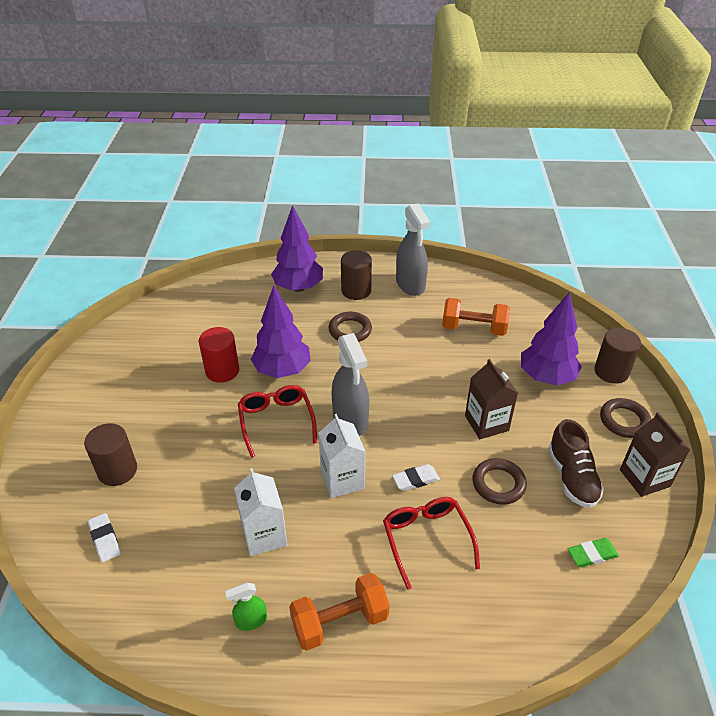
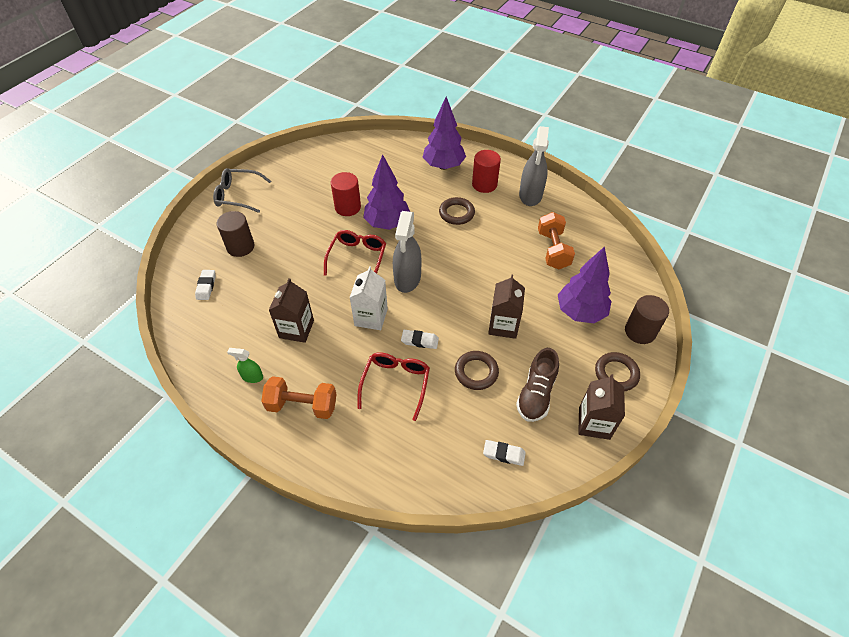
camera: 30 degrees right, 10 degrees up
white carton [234,468,287,556] -> brown carton [269,278,314,343]
brown cylinder [341,250,372,300] -> red cylinder [472,150,501,193]
orange dumbbell [442,298,510,336] -> orange dumbbell turned 45 degrees clockwise [538,212,575,269]
green eraser [568,538,619,567] -> white eraser [483,440,526,466]
none -> grey glasses [213,168,271,213]

